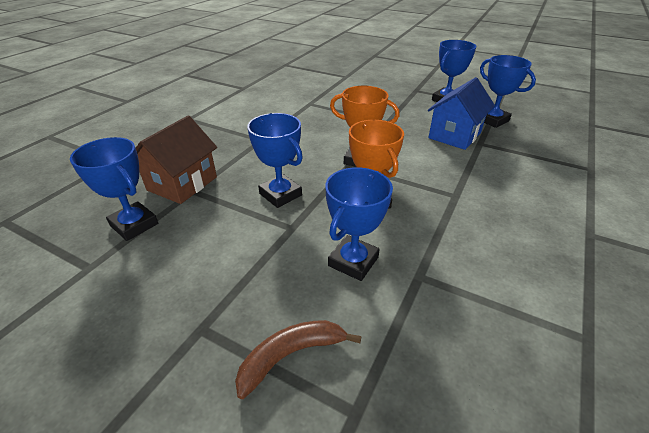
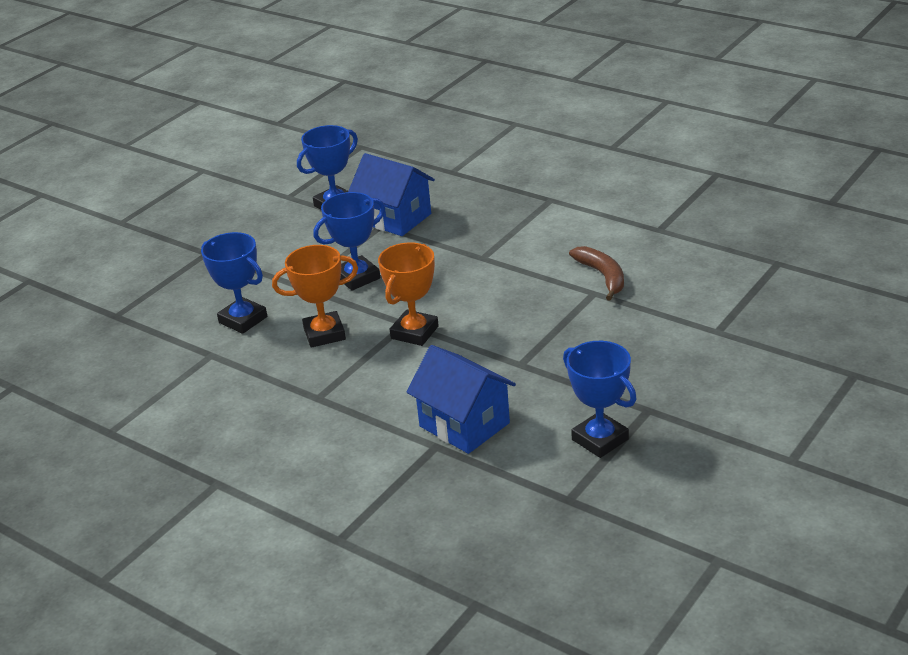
camera: 100 degrees right, 5 degrees down
brown house [136,115,217,204] -> blue house [348,153,435,236]
brown banana [235,320,362,399] -> brown banana moved to [569,246,624,300]
blue trophy [480,55,536,128] -> none

